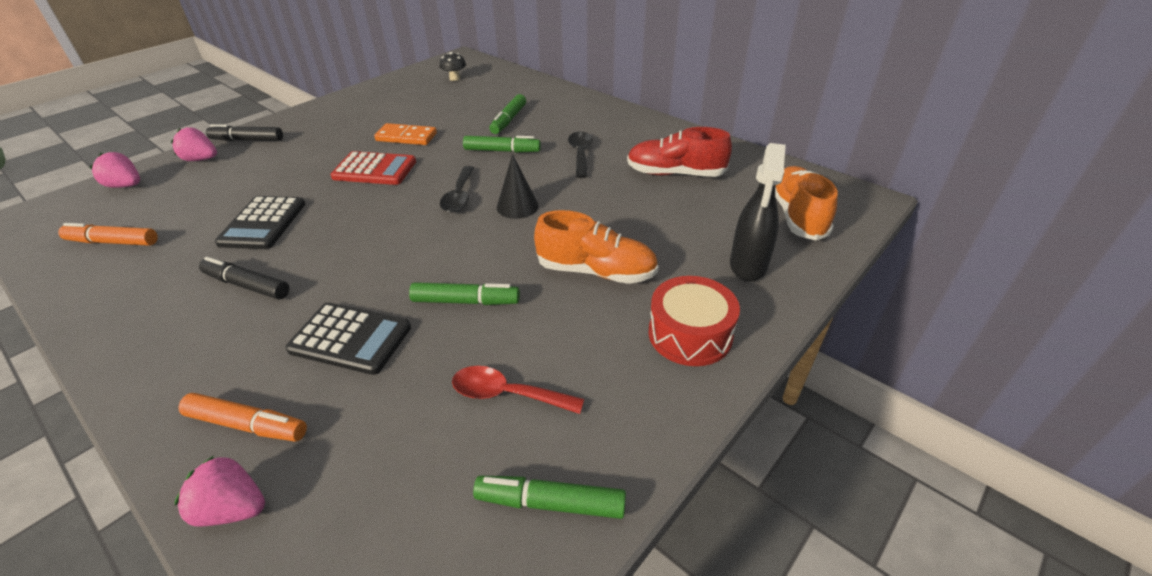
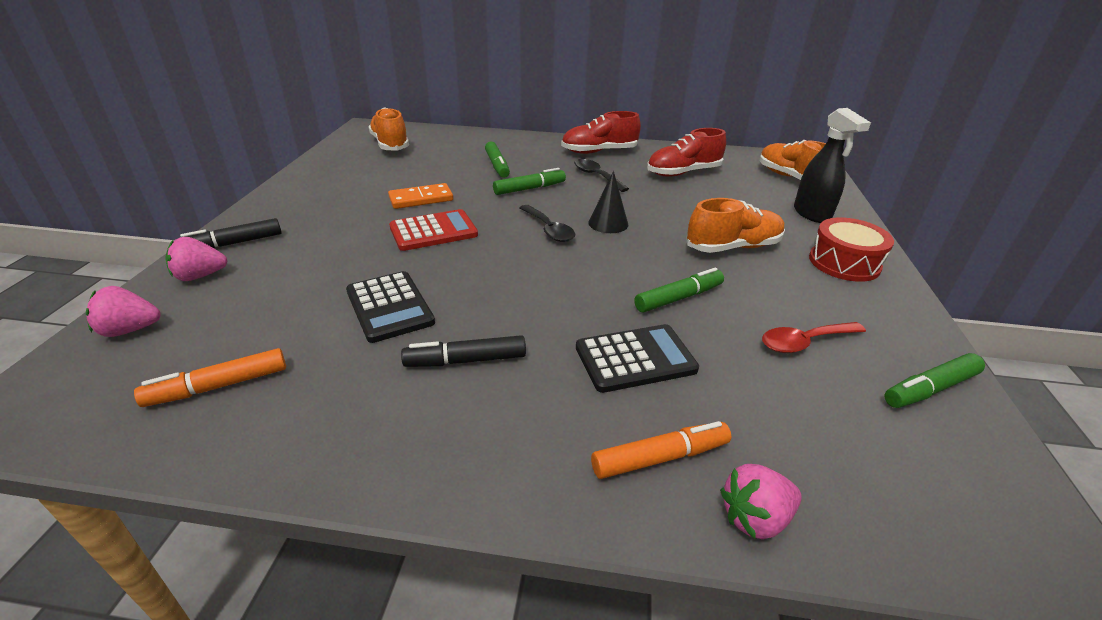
camera: 35 degrees left, 5 degrees down
black mushroom [440,52,466,81] -> orange shoe [368,107,409,151]
none -> red shoe [561,111,641,154]

